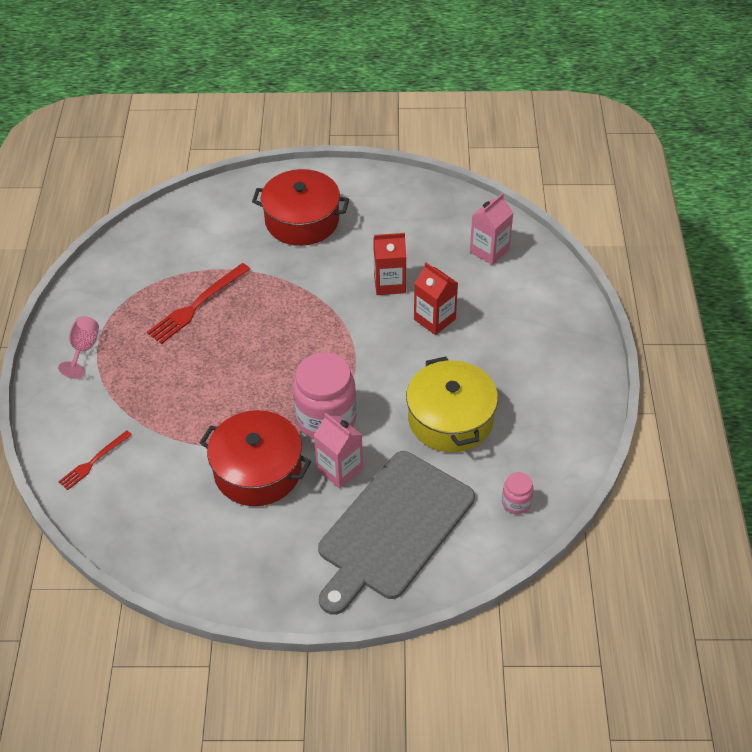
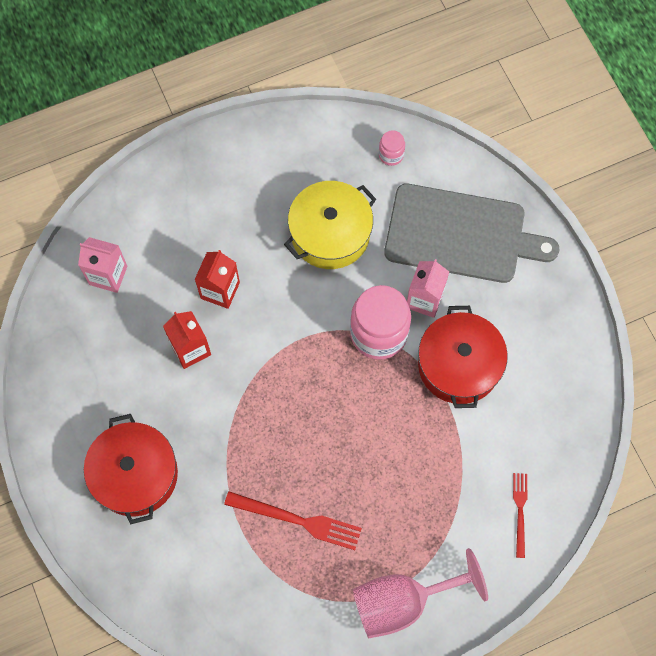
camera: 115 degrees left, 20 degrees up
pink goblet [58,316,99,379] -> pink goblet [353,548,488,638], size x1.88
red fork [58,430,132,490] -> red fork turned 105 degrees counterclockwise [513,473,528,558]

